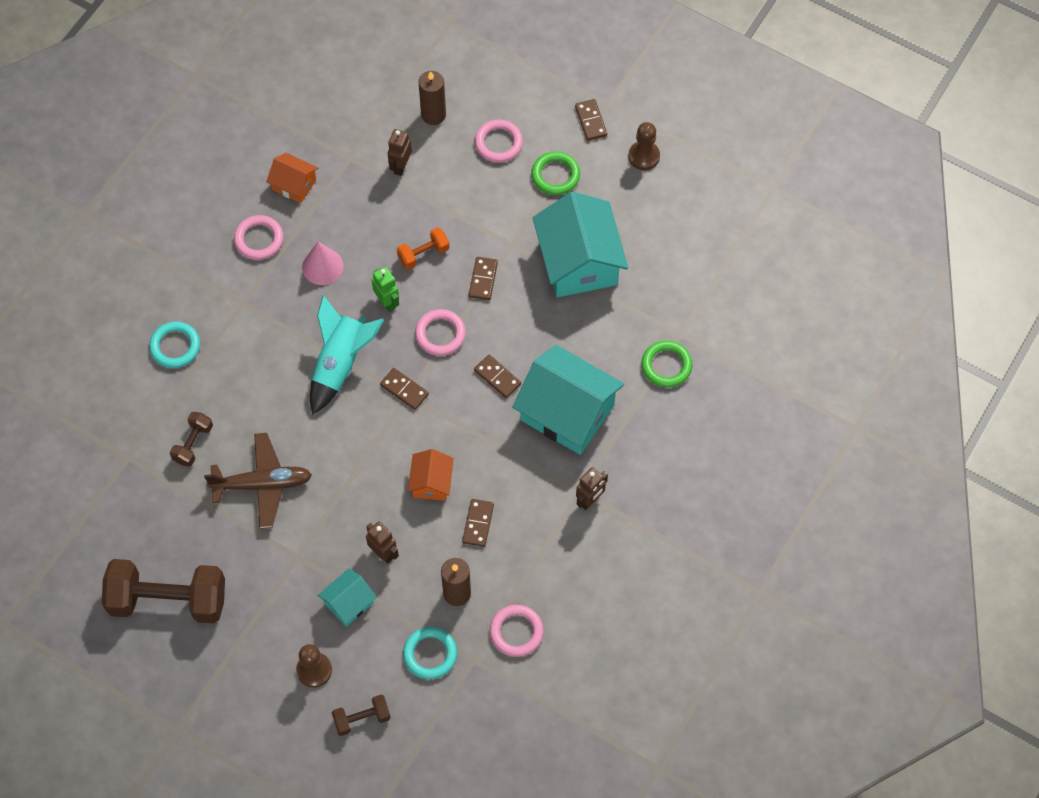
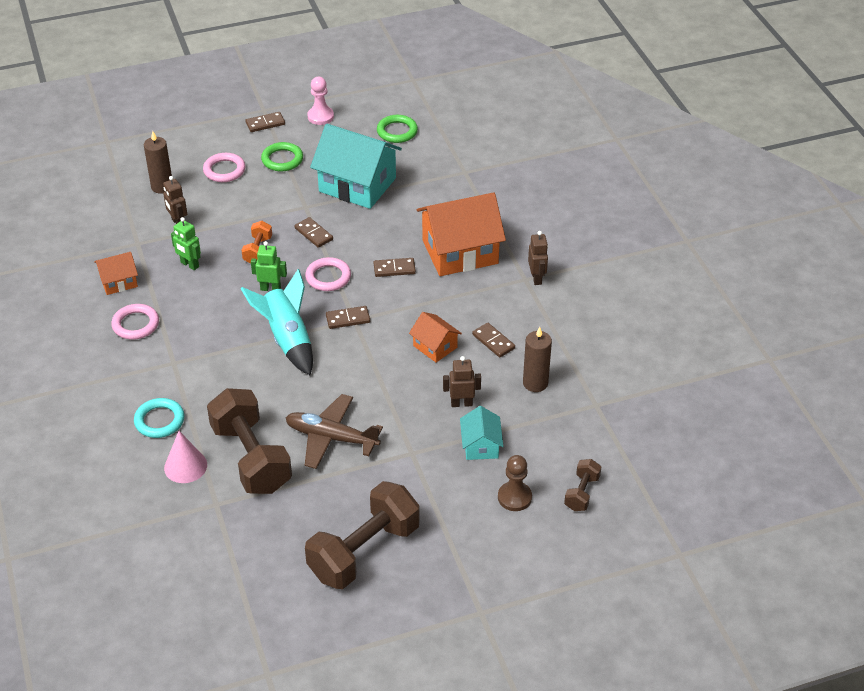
camera: 50 degrees left, 20 degrees down
brown dumbbell [170,412,213,467] -> brown dumbbell [207,388,292,494], size x2.13
brown plane [204,433,312,529] -> brown plane turned 105 degrees counterclockwise [286,394,383,469]
pink cone [302,242,343,285] -> pink cone moved to [164,431,207,483]
turquoise ring [403,627,457,679] -> none
pink ring [490,605,544,657] -> none
turquoise house [512,345,624,455] -> orange house [417,192,506,276]
brown domino [575,99,607,141] -> brown domino turned 45 degrees counterclockwise [245,112,285,132]
brown pawn [628,122,660,170] -> pink pawn [308,77,334,125]
green ring [641,340,692,388] -> green ring moved to [377,115,418,143]
none -> green robot [171,217,201,270]

